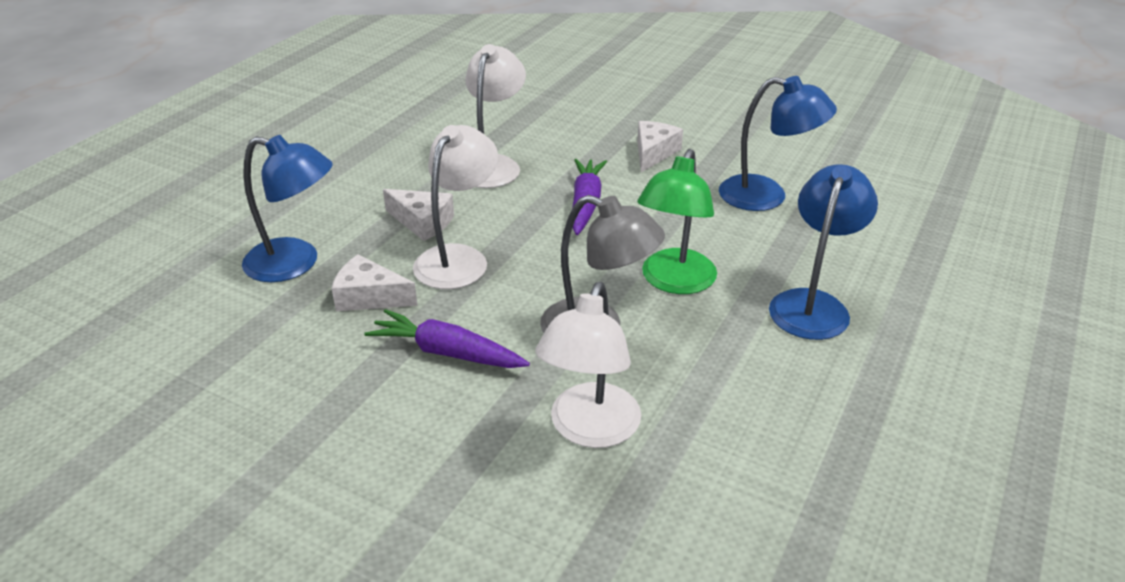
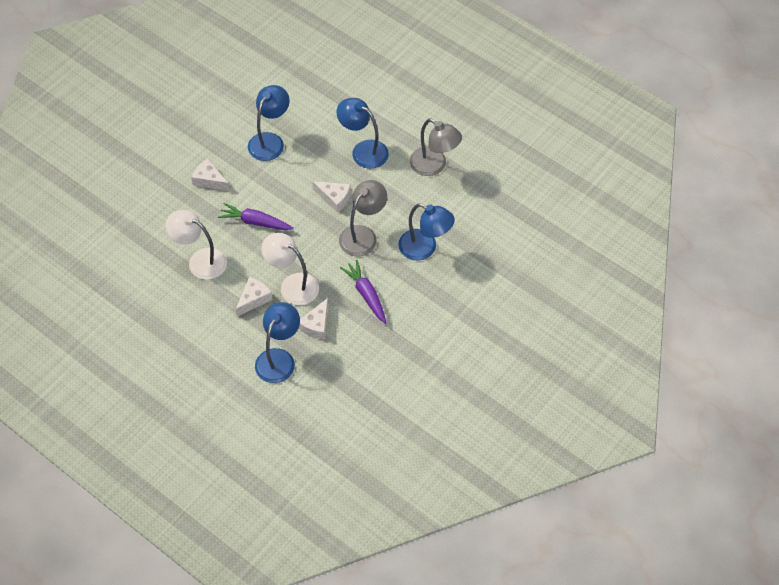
camera: 80 degrees left, 20 degrees up
purple carrot [364,309,530,368] -> purple carrot turned 120 degrees clockwise [340,260,386,324]
white lamp [535,282,641,448] -> blue lamp [398,203,455,260]
green lamp [637,149,717,294] -> white cheese [312,181,351,213]
none -> grey lamp [410,118,462,176]

